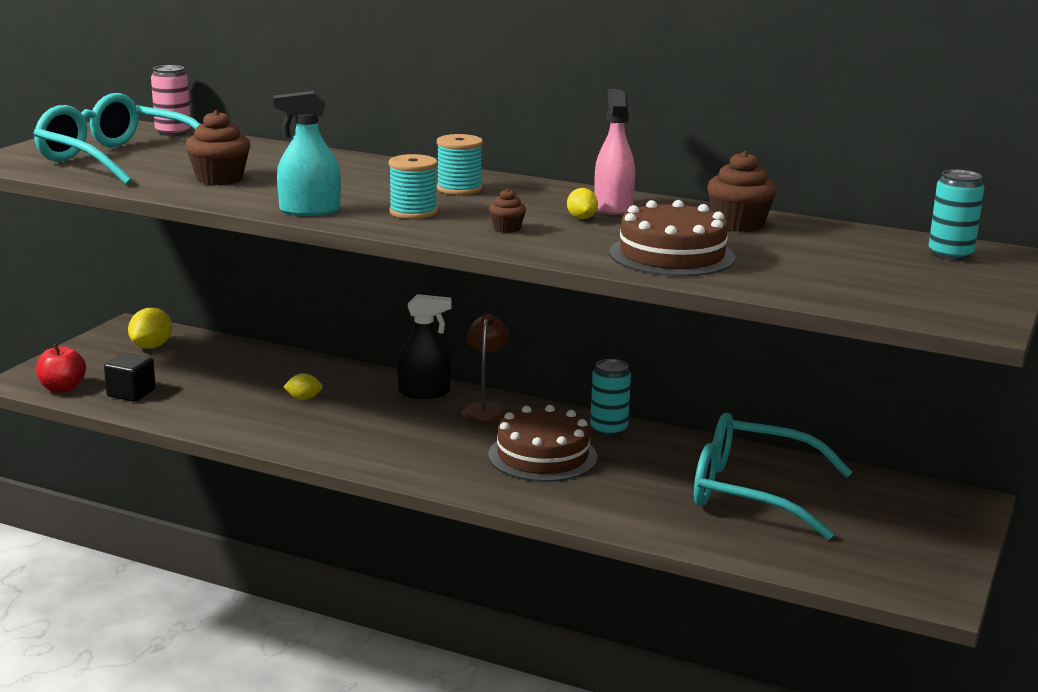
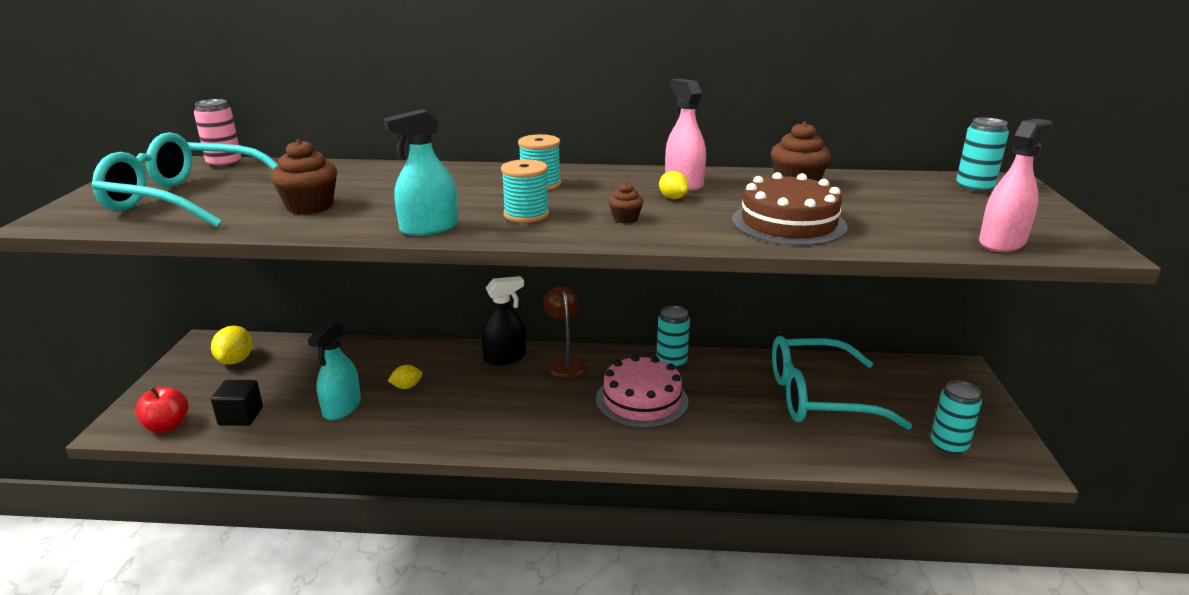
camera: 20 degrees left, 5 degrees up
brown cake [488,405,598,482] -> pink cake [596,355,689,428]
none -> turquoise spray bottle [308,320,361,420]
none -> turquoise can [931,381,982,455]
none -> pink spray bottle [979,119,1052,252]

